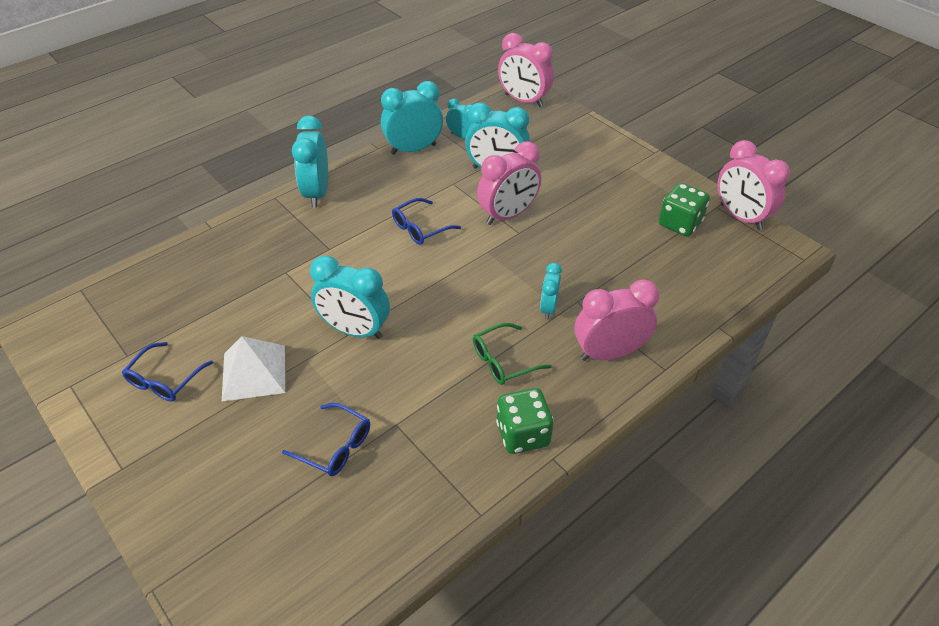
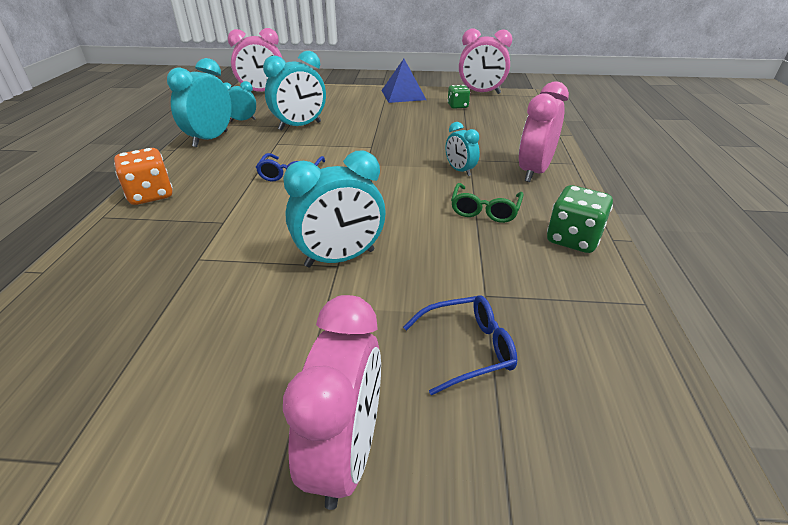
camera: 45 degrees left, 10 degrees down
blue glasses [122,342,213,401] -> none
white pyramid [222,336,285,401] -> none
turquoise clock [292,116,328,208] -> orange dice [114,148,173,205]
pink clock [477,141,541,225] -> pink clock moved to [283,295,381,510]
green dice [659,183,710,237] -> green dice [447,85,470,109], size x0.65
none -> blue pyramid [381,59,426,103]

